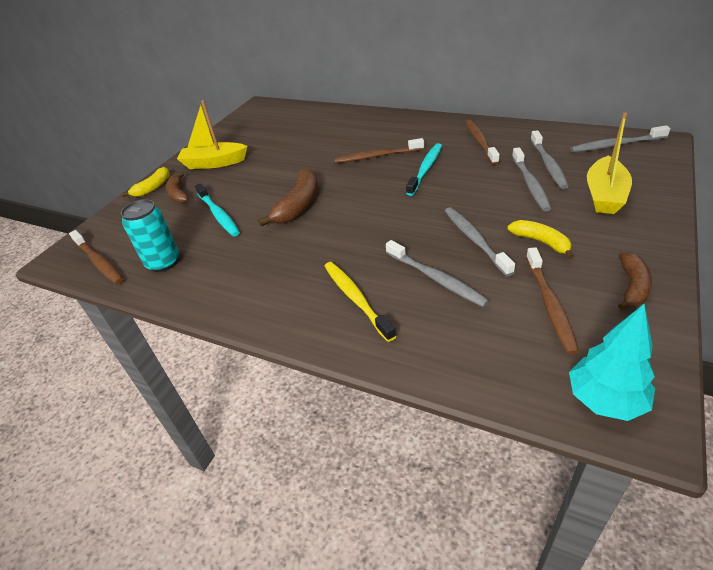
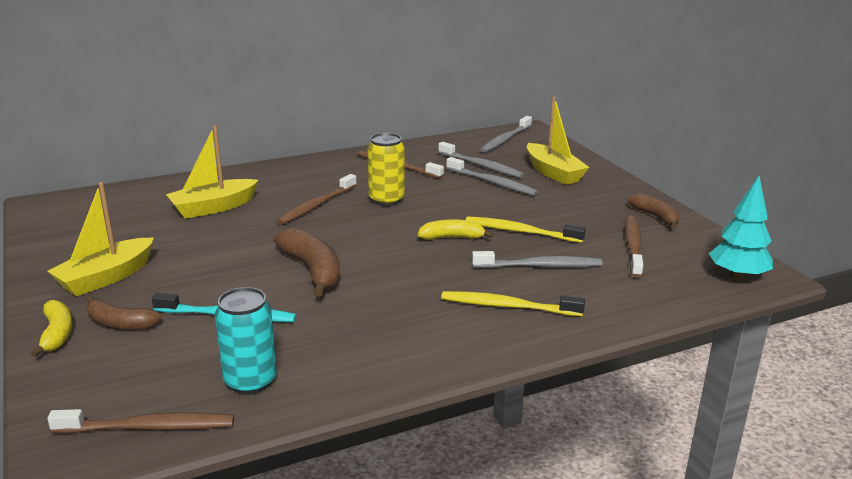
camera: 55 degrees left, 15 degrees down
turquoise toothbrush [406,143,442,196] -> yellow can [367,133,405,206]
grey toothbrush [445,207,515,276] -> yellow toothbrush [465,216,586,243]
yellow banana [507,220,574,259] -> yellow banana moved to [418,219,493,240]
brown toothbrush [526,247,579,355] -> brown toothbrush turned 120 degrees counterclockwise [625,215,643,278]
none -> yellow boat [166,125,258,219]

